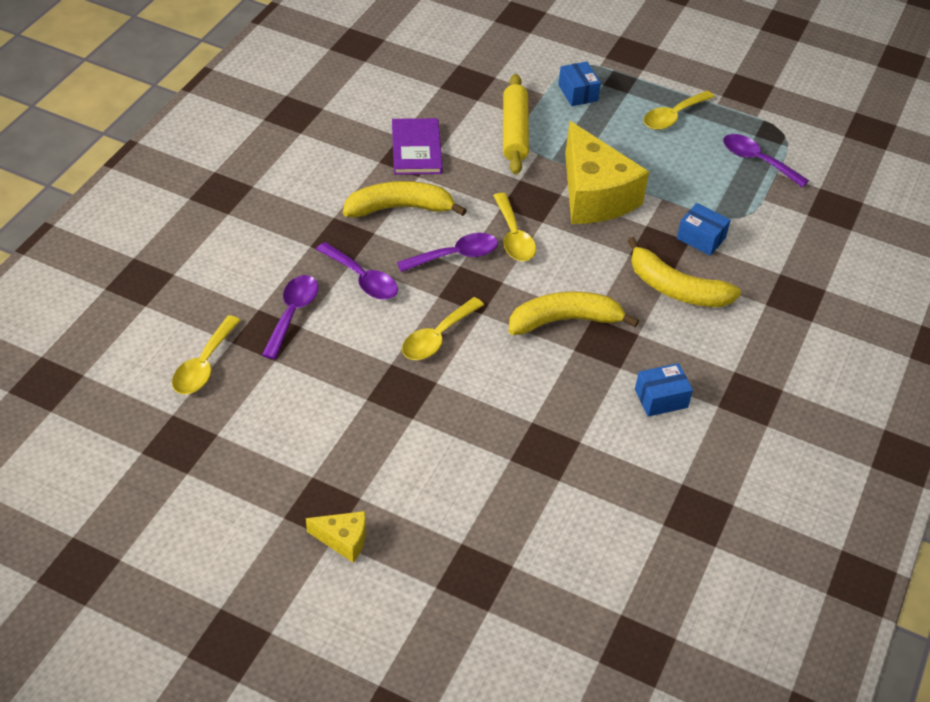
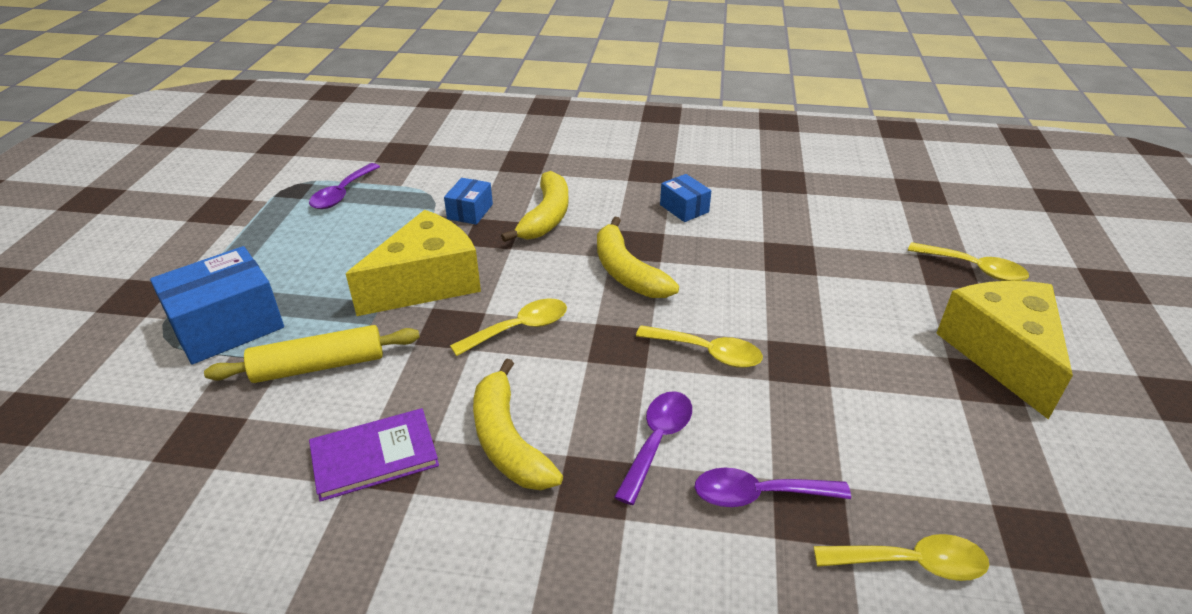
camera: 105 degrees left, 10 degrees down
yellow cheese [306,511,366,562] -> yellow cheese [936,281,1073,420], size x2.20
purple spoon [397,233,498,272] -> none
blue box [558,62,601,106] -> blue box [150,246,284,364], size x1.89
yellow spoon [643,90,714,130] -> yellow spoon moved to [908,242,1029,281]

